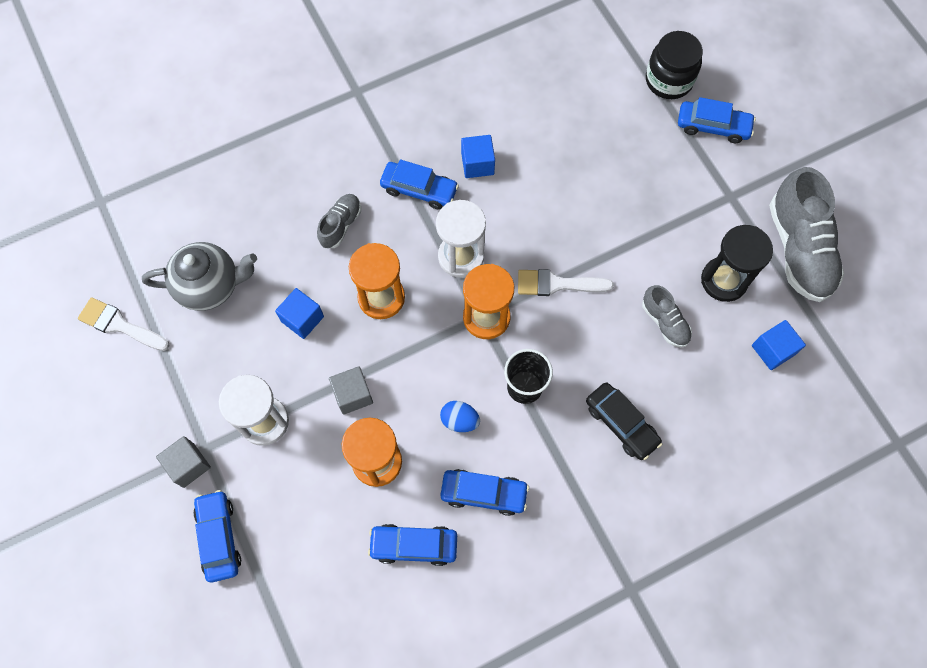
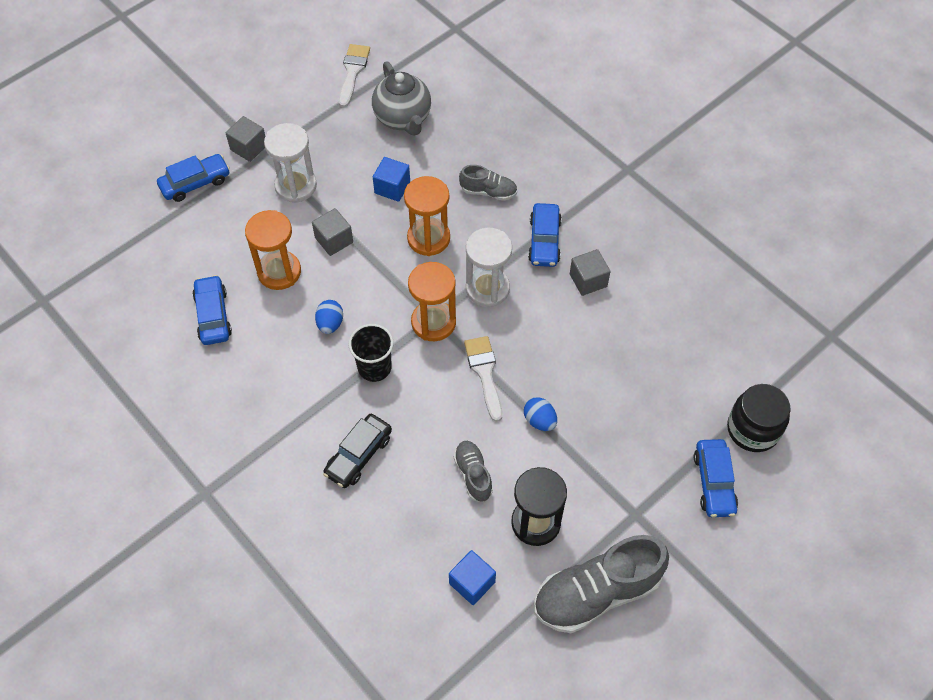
camera: 75 degrees right, 10 degrees down
blue car [441,469,529,516] -> none
blue cube [461,135,495,178] -> grey cube [570,249,611,296]
grey shoe [642,285,692,347] -> grey shoe turned 120 degrees clockwise [453,441,493,502]
none -> blue egg [524,397,557,431]

